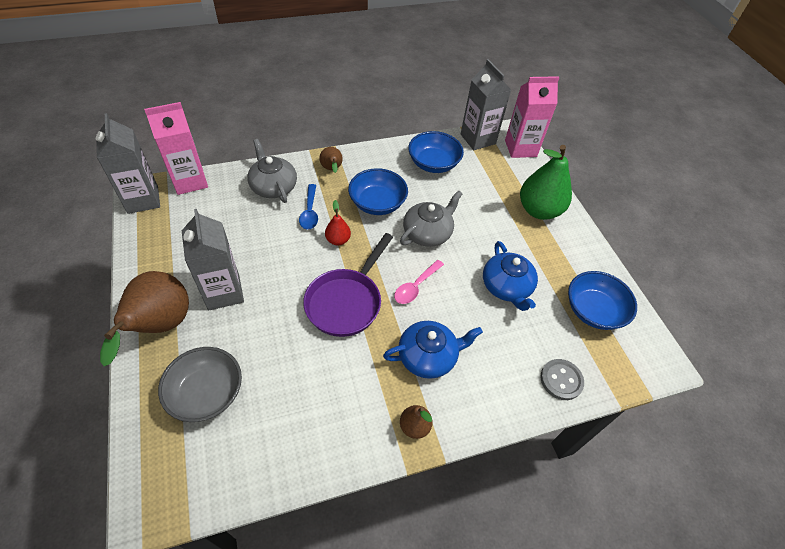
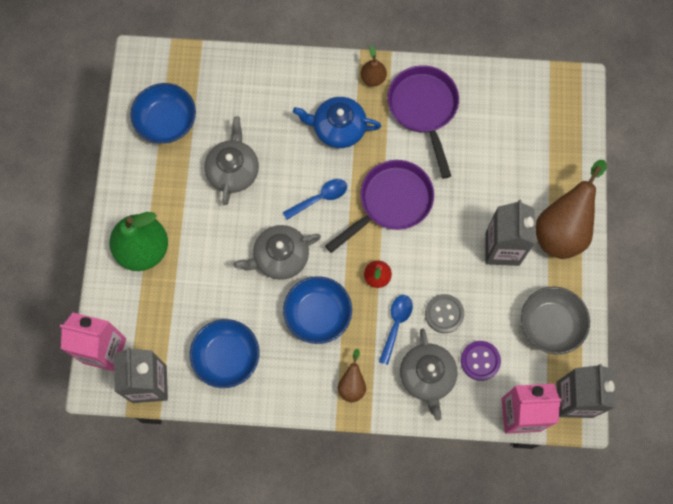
camera: 155 degrees left, 20 degrees up
grey bowl [158,347,242,422] -> grey bowl moved to [521,287,590,355]
pink spoon [394,260,444,304] -> blue spoon [283,179,347,220]
blue teapot [483,241,538,311] -> grey teapot [204,116,259,205]
grey button [540,359,584,400] -> grey button moved to [425,294,465,333]
none -> purple pan [388,65,459,179]
none -> purple button [461,341,501,381]

